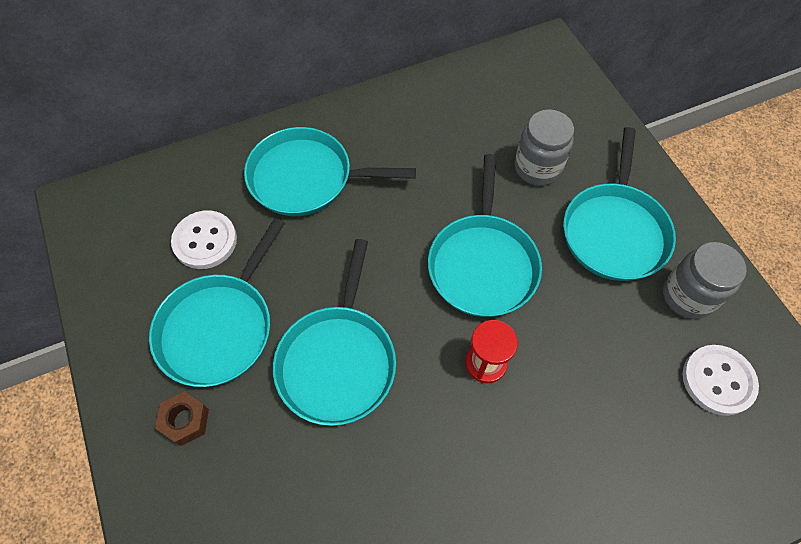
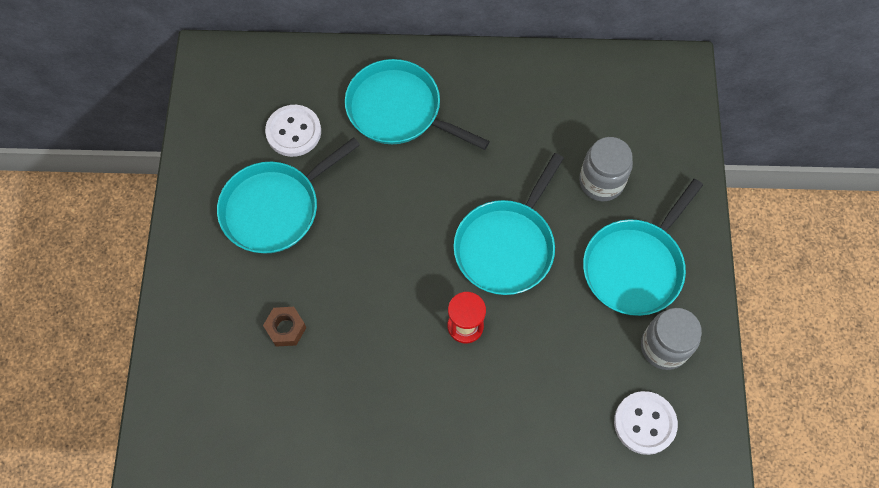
camera: 25 degrees right, 5 degrees up
brown nut [155,392,209,446] -> brown nut moved to [263,307,306,347]
turquoise pan [273,239,396,426] -> none

